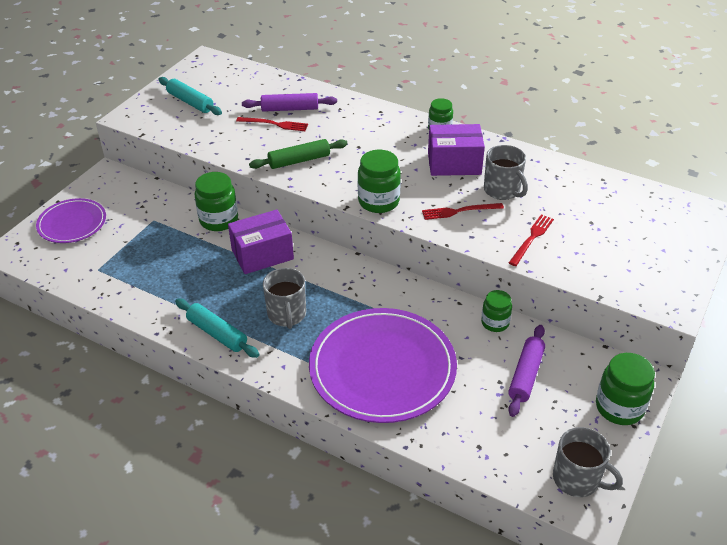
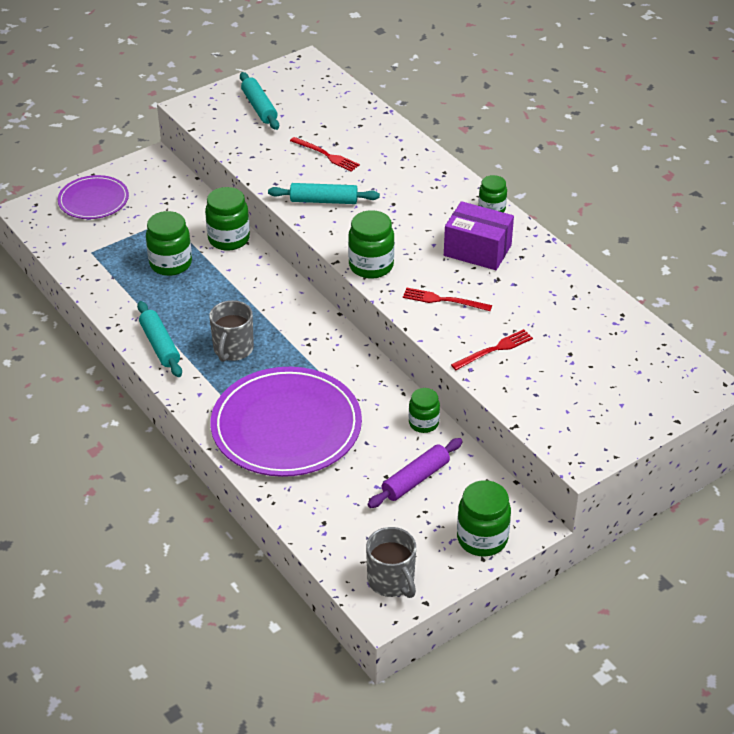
camera: 25 degrees right, 0 degrees up
purple box [228,209,294,274] -> none
purple rolling pin [242,93,337,112] -> none
green rolling pin [249,139,348,169] -> turquoise rolling pin [268,183,380,204]
grey mug [484,145,528,200] -> none
none -> green jar [146,211,192,276]

